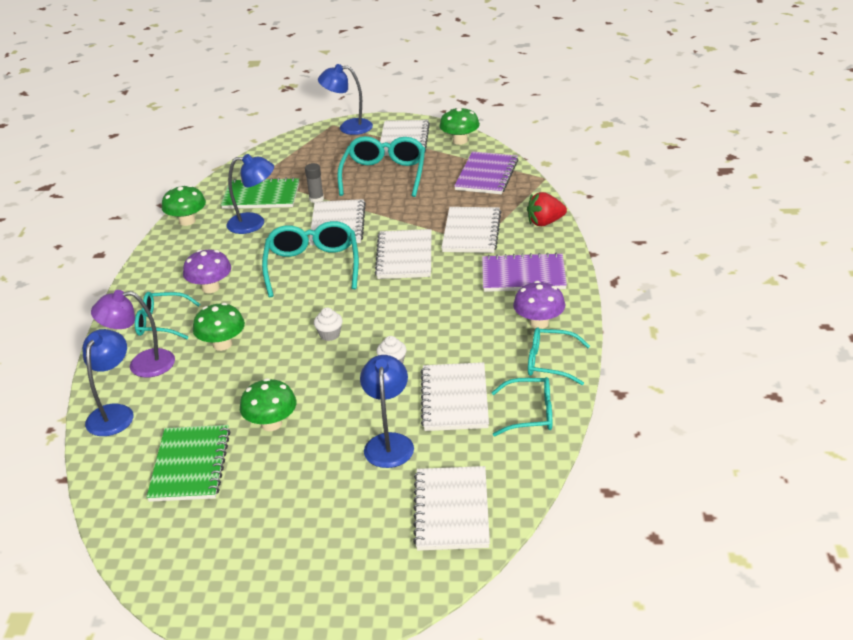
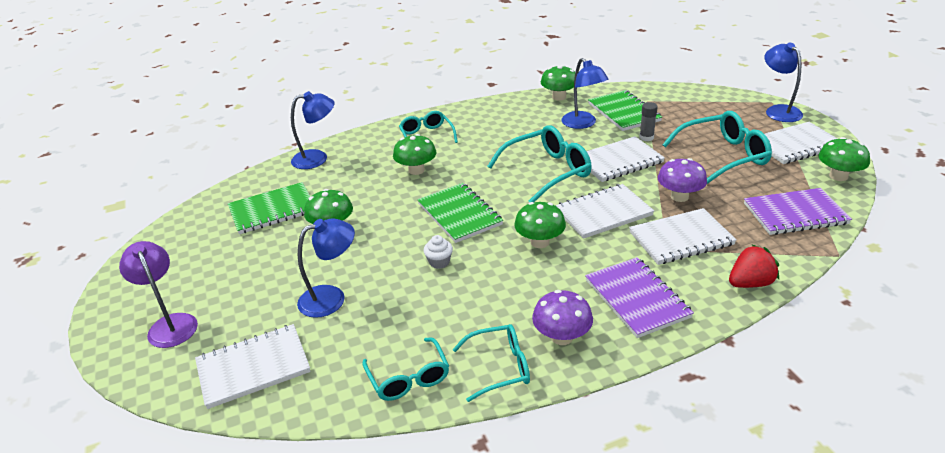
camera: 65 degrees right, 0 degrees up
purple lamp [91,290,175,378] -> purple lamp moved to [119,241,198,348]
purple mushroom [183,250,231,293] -> purple mushroom moved to [658,158,707,202]
white cupcake [314,307,343,341] -> green notebook [417,183,503,243]
white notebook [421,362,489,431] -> none
red strawberry [527,192,567,226] -> red strawberry turned 105 degrees clockwise [729,244,779,288]
turquoise glasses [528,327,590,385] -> turquoise glasses turned 90 degrees clockwise [452,324,530,402]
none -> green mushroom [514,202,566,248]

